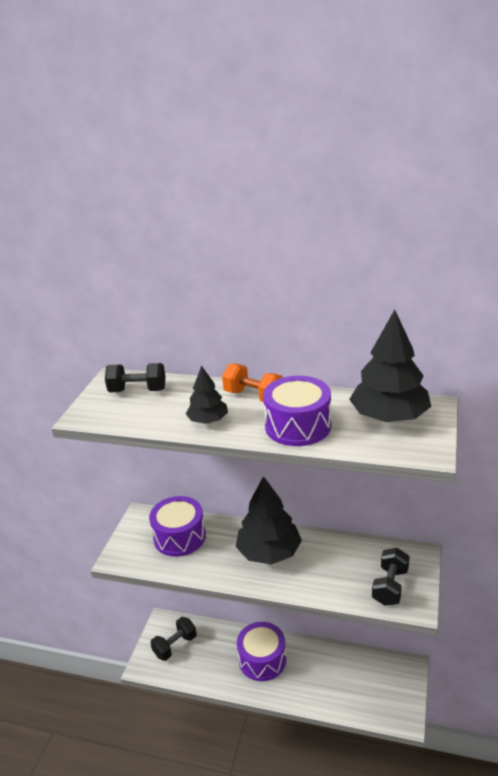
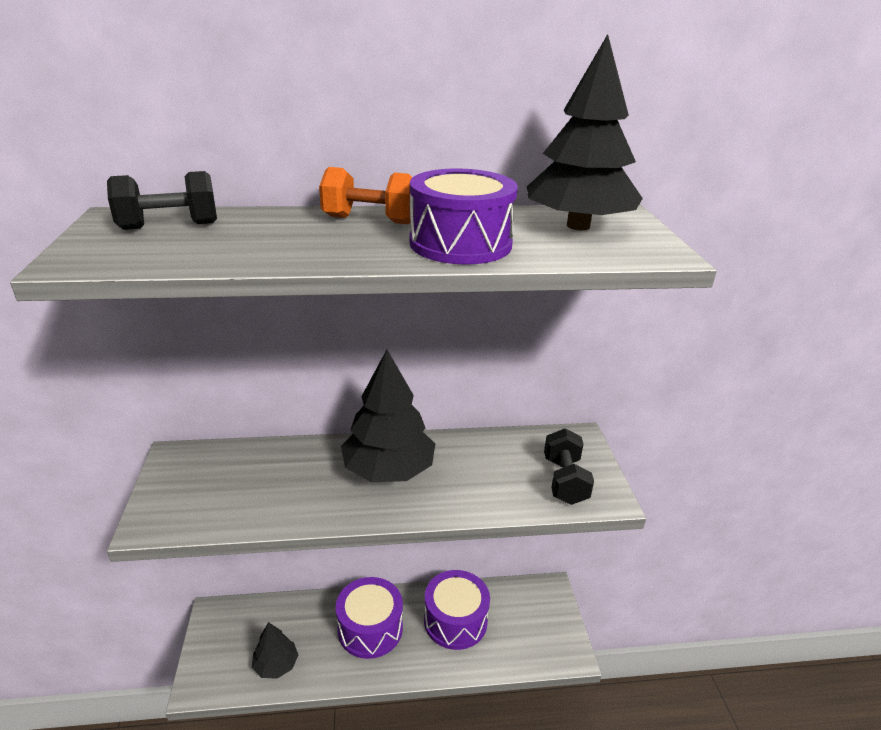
camera: 25 degrees left, 0 degrees up
purple drum [149,496,206,557] -> purple drum moved to [424,570,490,650]
black dumbbell [150,617,197,661] -> none
black tree [186,365,228,424] -> black tree moved to [252,622,298,679]

